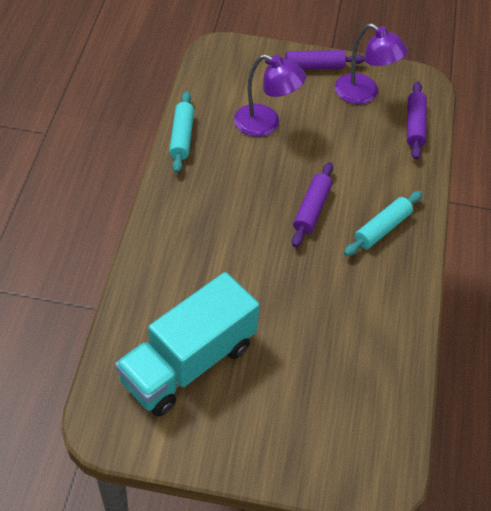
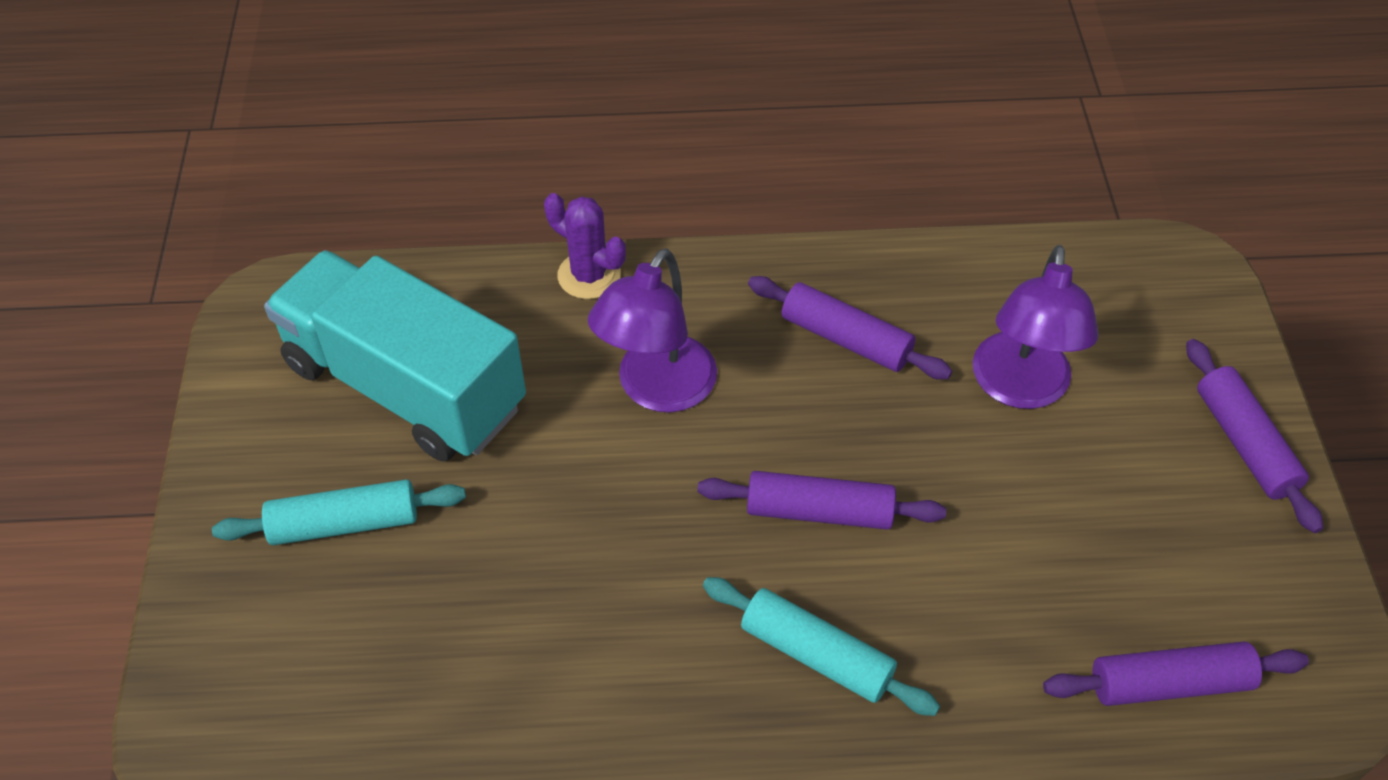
camera: 80 degrees right, 0 degrees up
turquoise rolling pin [169,91,194,173] -> turquoise rolling pin moved to [212,479,466,545]
purple lamp [335,23,408,104] -> purple lamp moved to [588,248,717,413]
none -> purple cactus [544,193,626,299]
none -> purple rolling pin [748,276,952,380]

